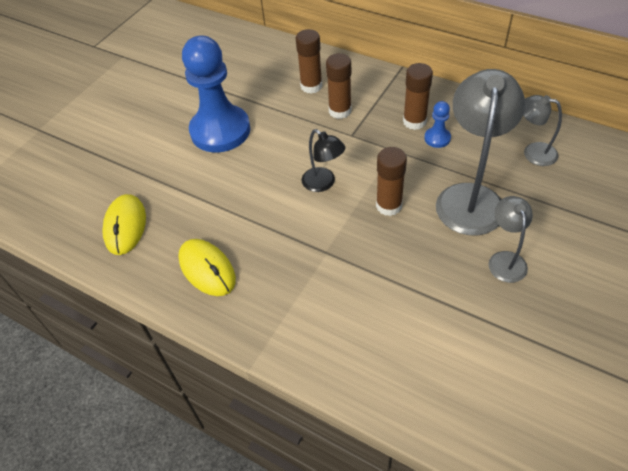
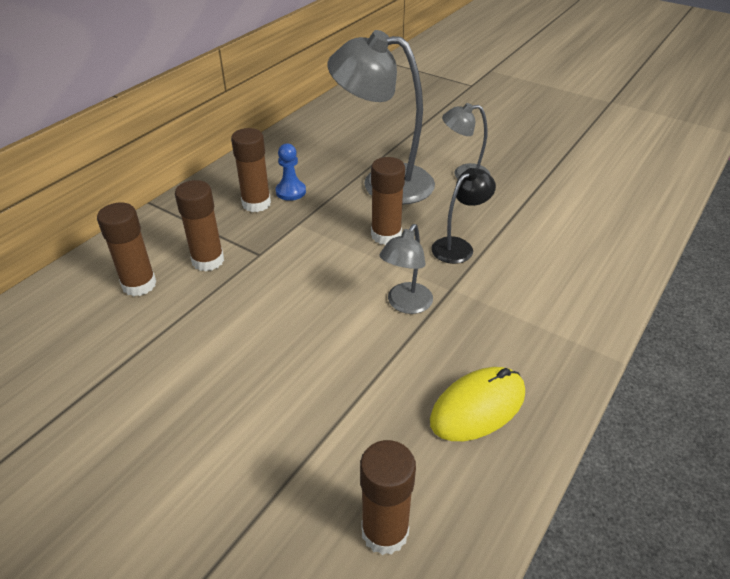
camera: 90 degrees left, 10 degrees down
yellow mouse [102,194,146,255] -> brown glue stick [360,440,416,555]
blue pawn [182,36,250,152] -> none
black lamp [302,129,346,192] -> black lamp moved to [431,168,496,264]
grey lamp [523,95,562,166] -> grey lamp moved to [379,224,433,314]

